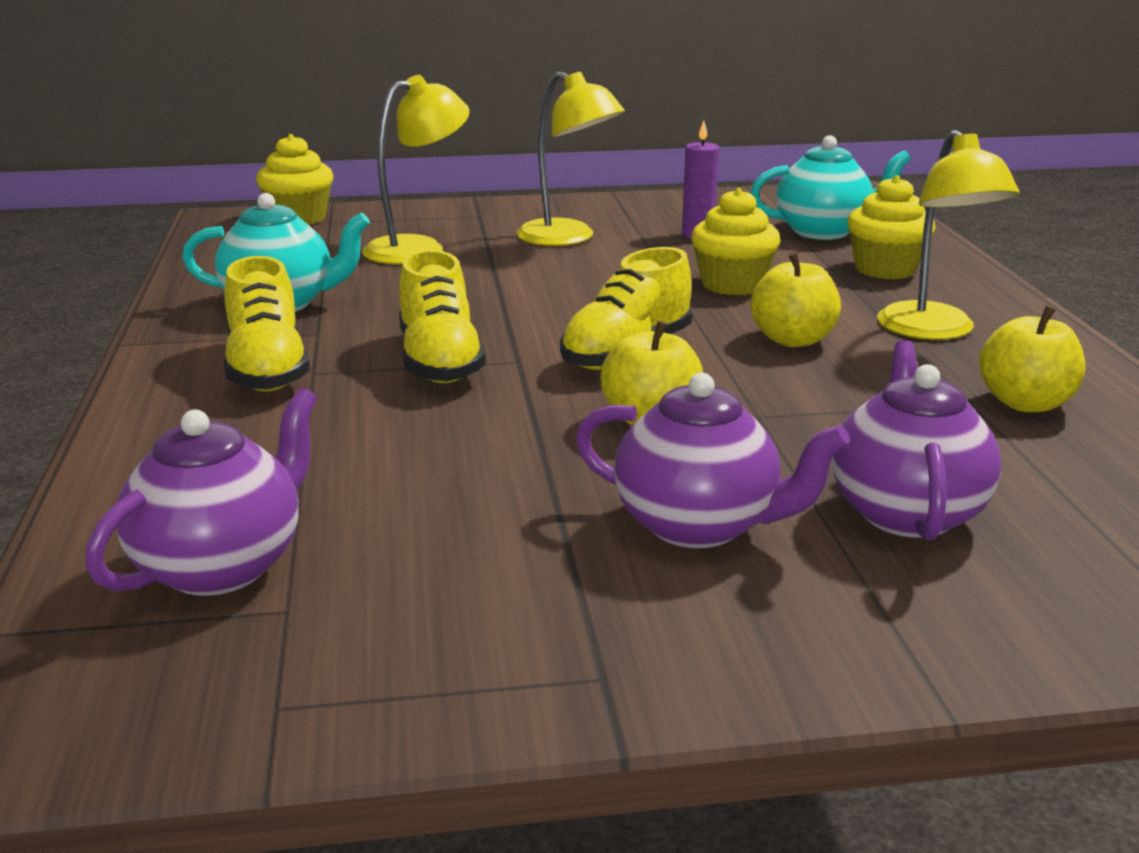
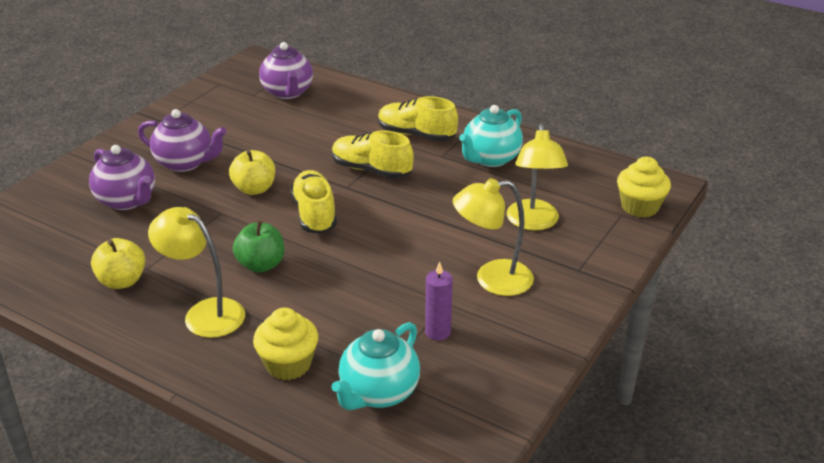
camera: 130 degrees right, 10 degrees up
purple teapot [575,373,850,549] -> purple teapot turned 135 degrees counterclockwise [138,109,227,172]
yellow cupcake [691,188,781,295] -> none
yellow apple [750,252,841,347] -> green apple [233,220,284,273]

